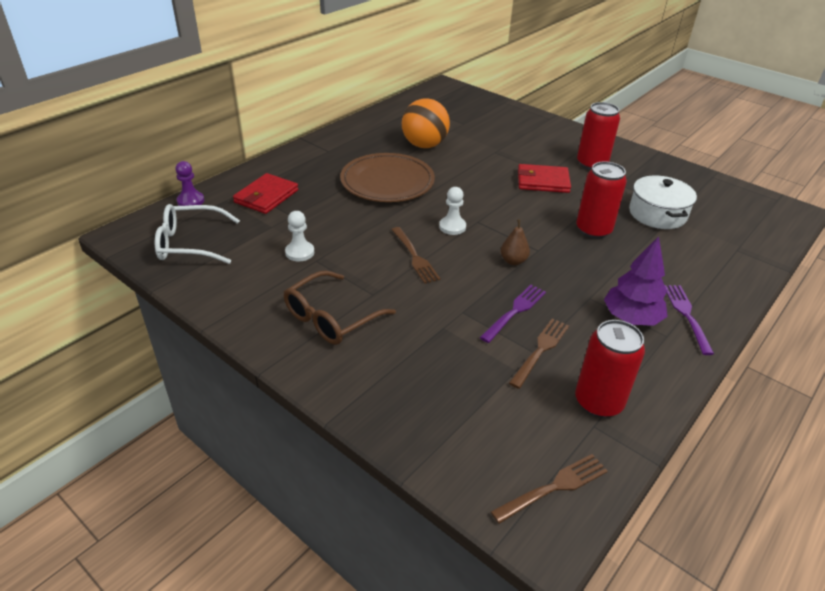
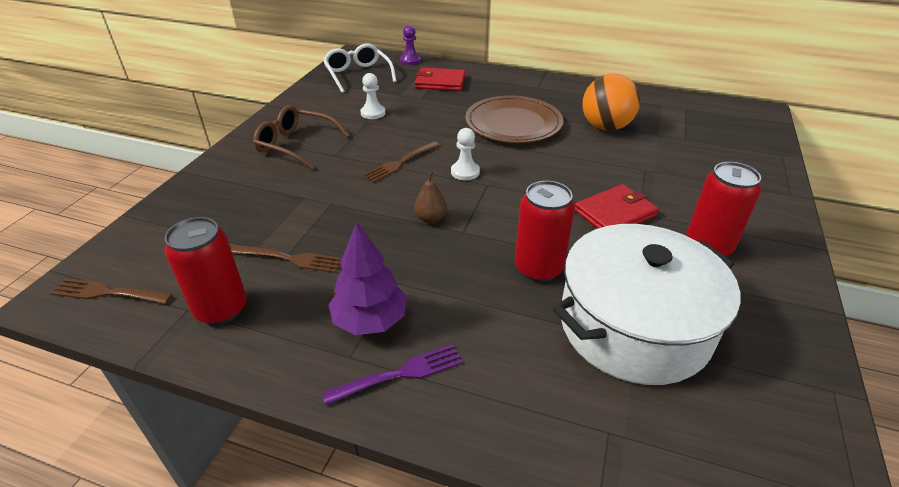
camera: 70 degrees right, 0 degrees up
purple fork [480,285,546,343] -> none
brown fork [490,454,608,524] -> brown fork turned 150 degrees clockwise [50,278,172,304]
red wallet [518,164,571,193] -> red wallet turned 75 degrees clockwise [574,184,659,229]
white pot [629,175,697,229] -> white pot [553,224,741,385], size x1.68

